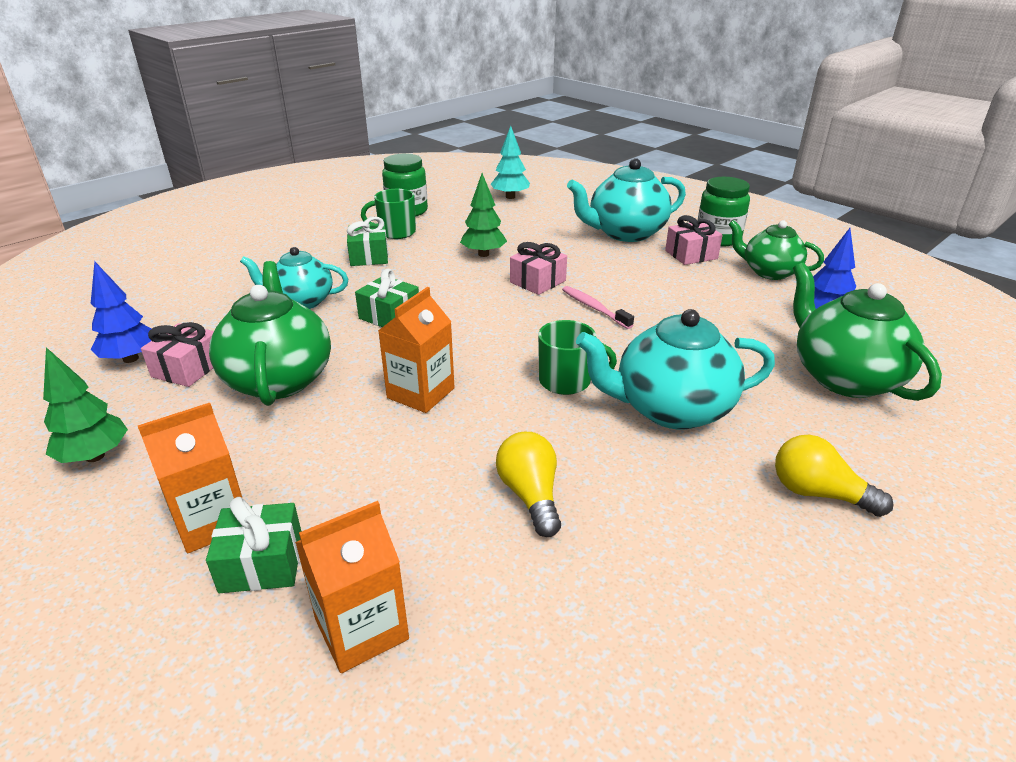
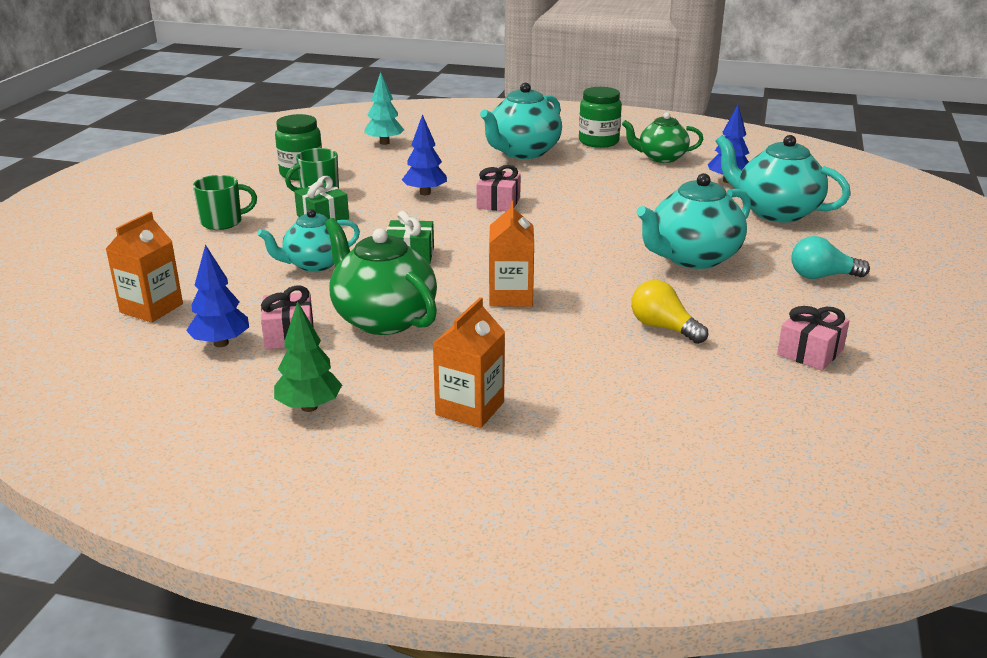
camera: 30 degrees left, 5 degrees down
green gift [206,497,302,593] -> none
orange carton [295,501,409,673] -> orange carton moved to [106,212,183,322]
green tree [460,173,507,257] -> blue tree [402,114,447,195]
green mug [538,320,617,395] -> green mug moved to [193,175,257,230]
pink toothbrush [562,286,634,329] -> none
pink gift [665,215,722,265] -> pink gift moved to [777,305,850,371]
yellow light bulb [775,435,893,517] -> turquoise light bulb [791,236,870,279]
green teapot [793,262,942,401] -> turquoise teapot [715,135,851,223]

